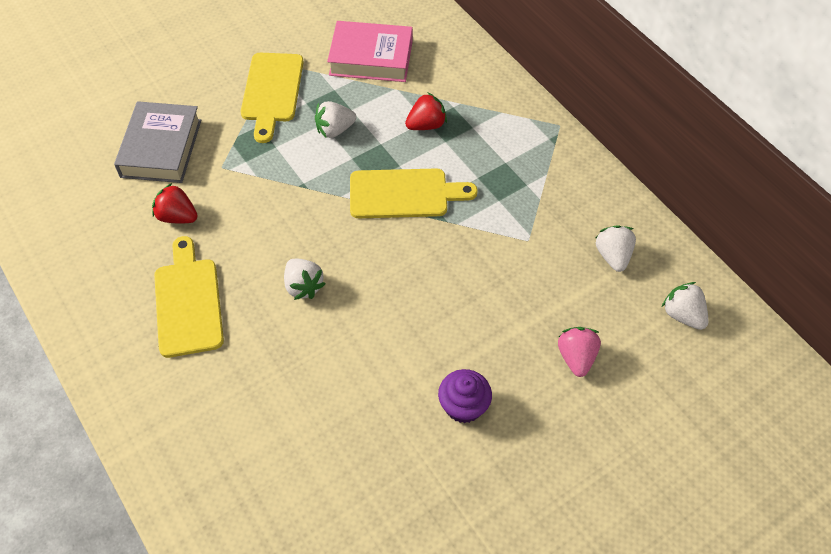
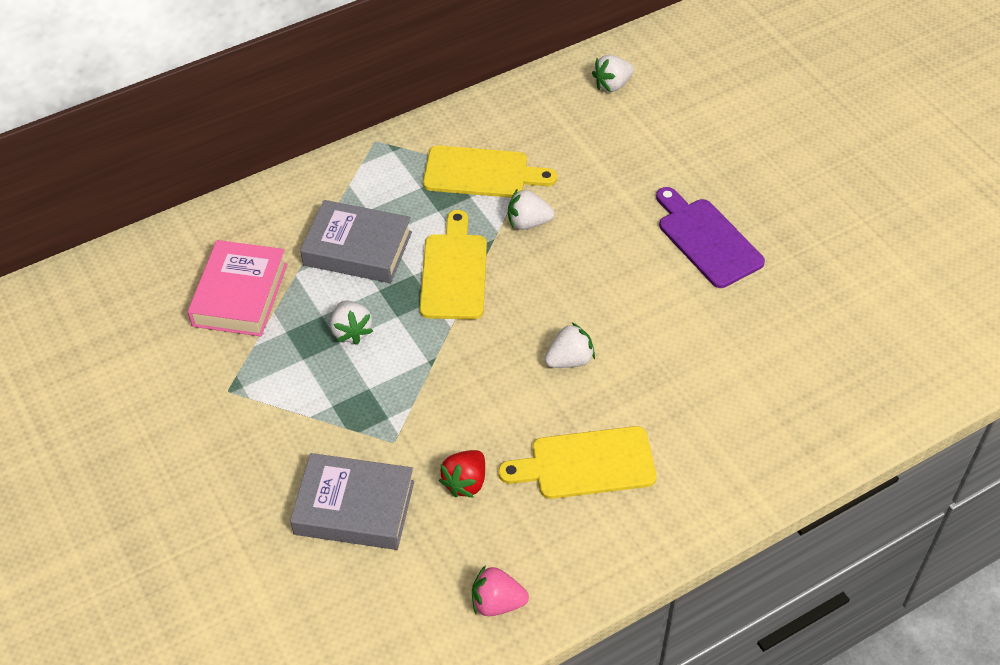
camera: 85 degrees left, 5 degrees down
yellow cutting board [241,53,304,143] -> yellow cutting board moved to [423,146,557,198]
red strawberry [405,93,447,130] -> grey book [300,200,412,283]
purple cupcake [438,369,492,423] -> purple cutting board [656,187,765,288]
pink strawberry [558,327,601,377] -> pink strawberry moved to [472,565,529,616]
white strawberry [596,225,636,272] -> white strawberry moved to [508,190,555,230]

